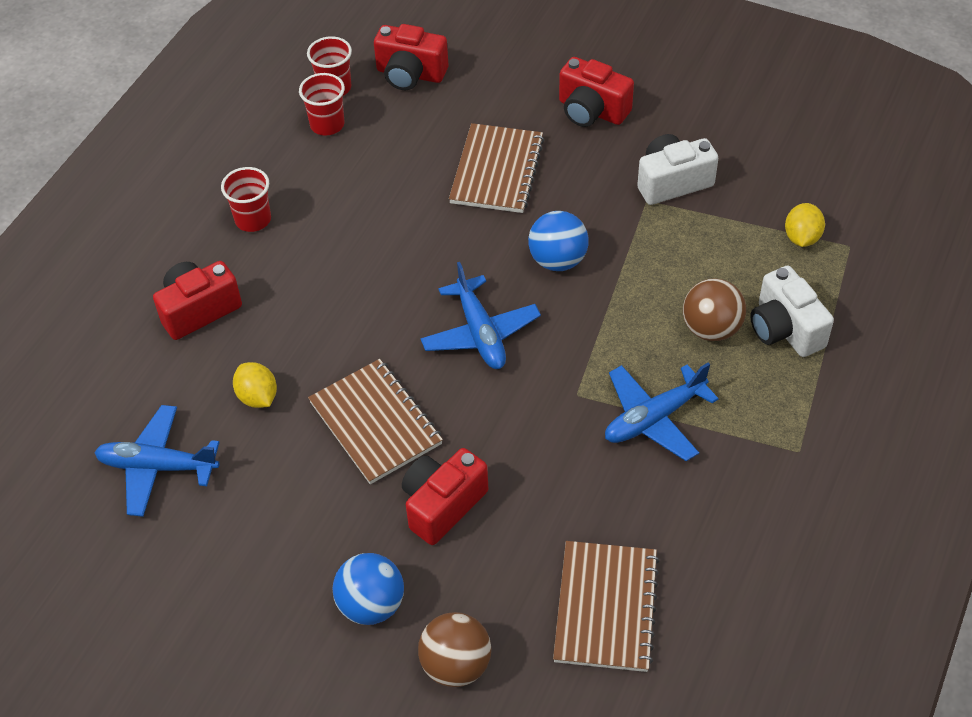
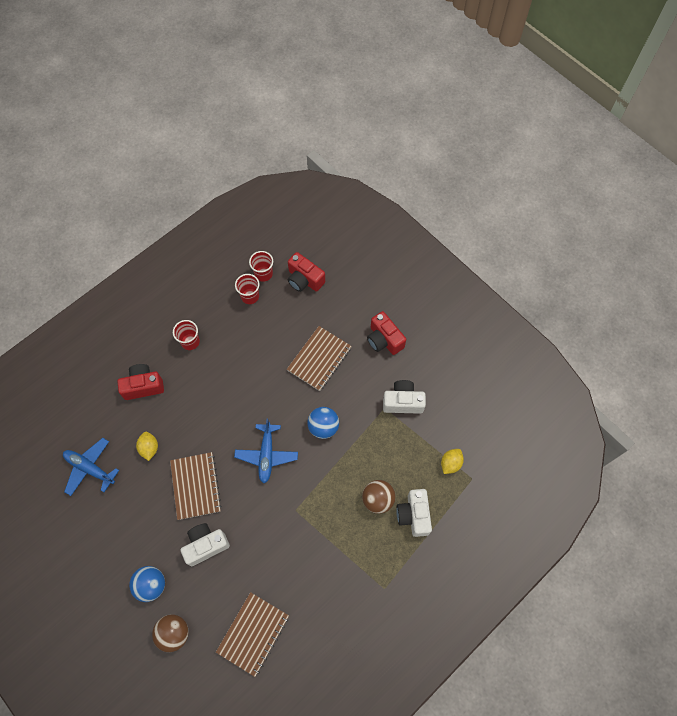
camera: 20 degrees right, 15 degrees up
red camera [402,448,488,545] -> white camera [181,523,230,566]
blue plane [605,362,719,461] -> none

